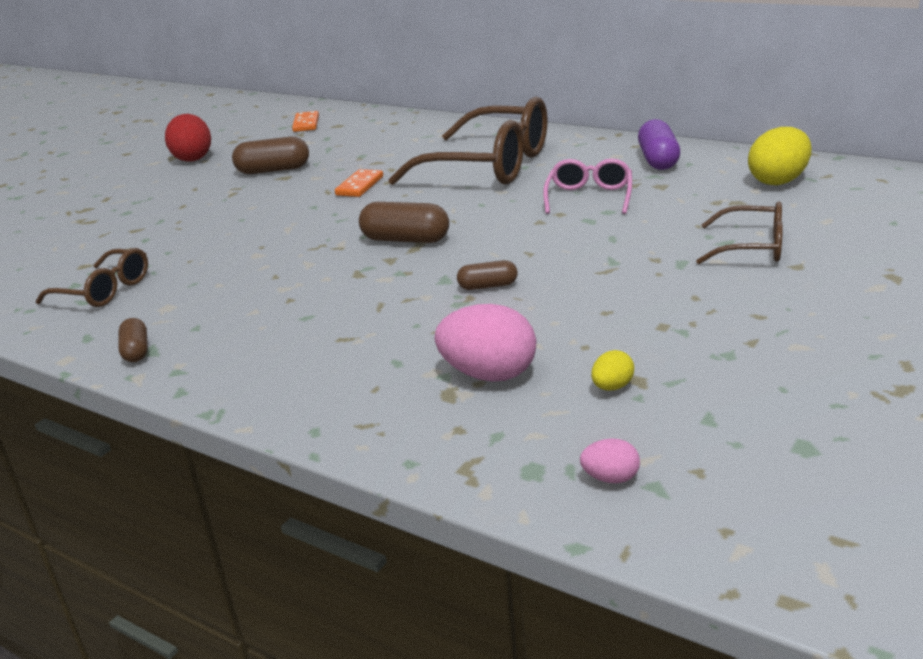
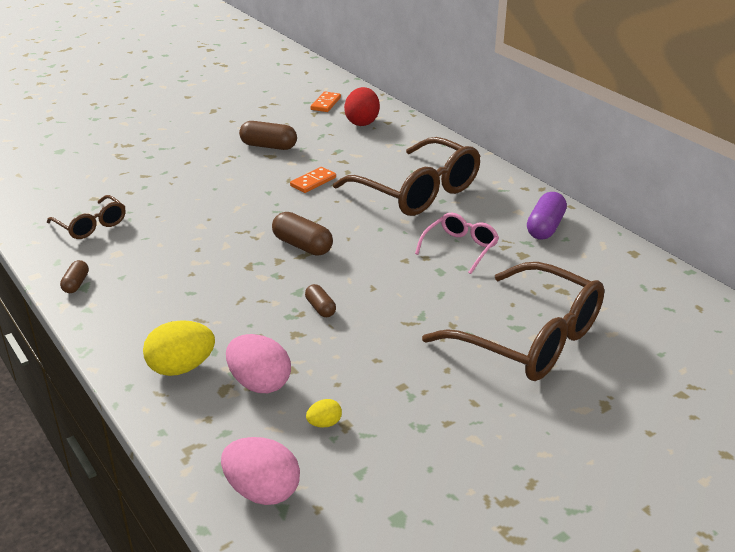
camera: 20 degrees right, 5 degrees up
red egg [165,114,211,162] -> red egg moved to [344,87,380,126]
brown capsule [457,260,517,290] -> brown capsule turned 45 degrees clockwise [305,284,336,317]
pink egg [580,439,640,483] -> pink egg [221,437,300,505], size x2.05
brown glasses [696,202,783,264] -> brown glasses [422,262,604,381], size x1.97
yellow egg [748,127,811,185] -> yellow egg moved to [143,320,215,376]

